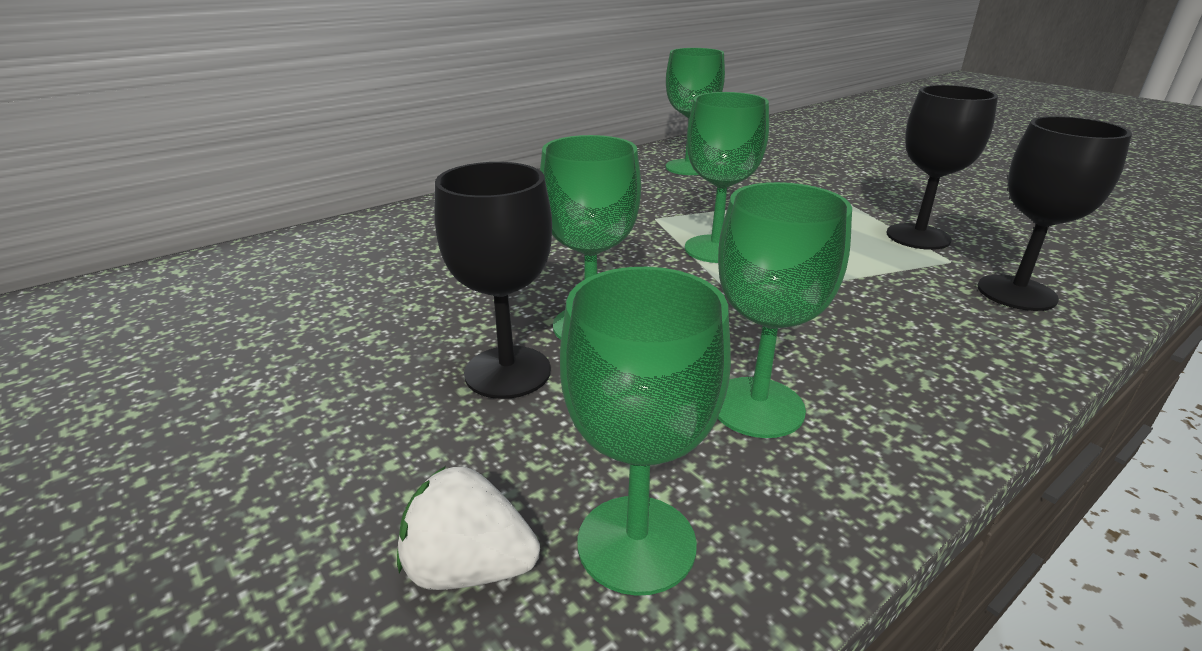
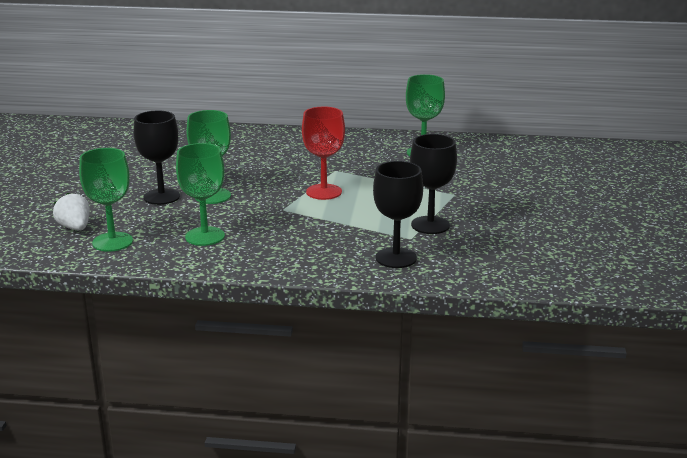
camera: 45 degrees right, 5 degrees down
green goblet [685,92,769,263] -> red goblet [302,107,345,200]

